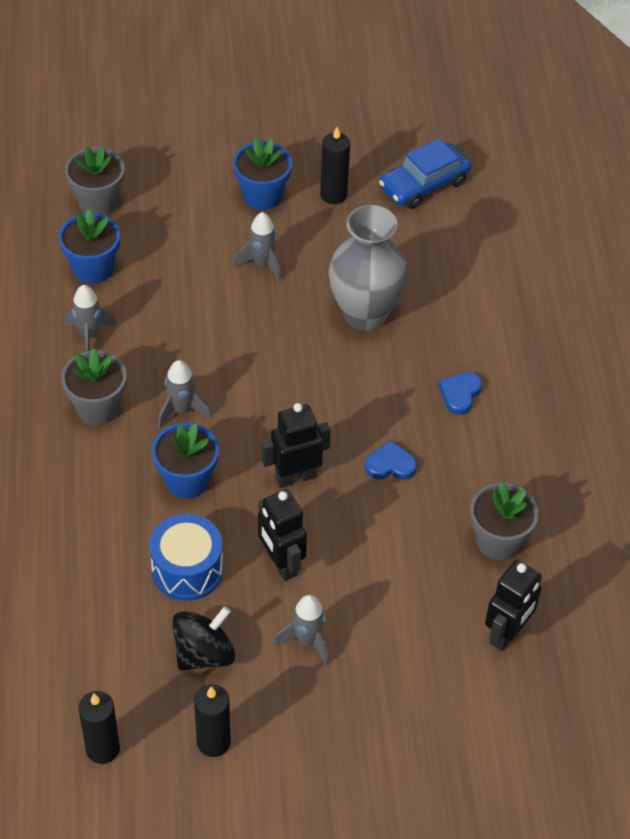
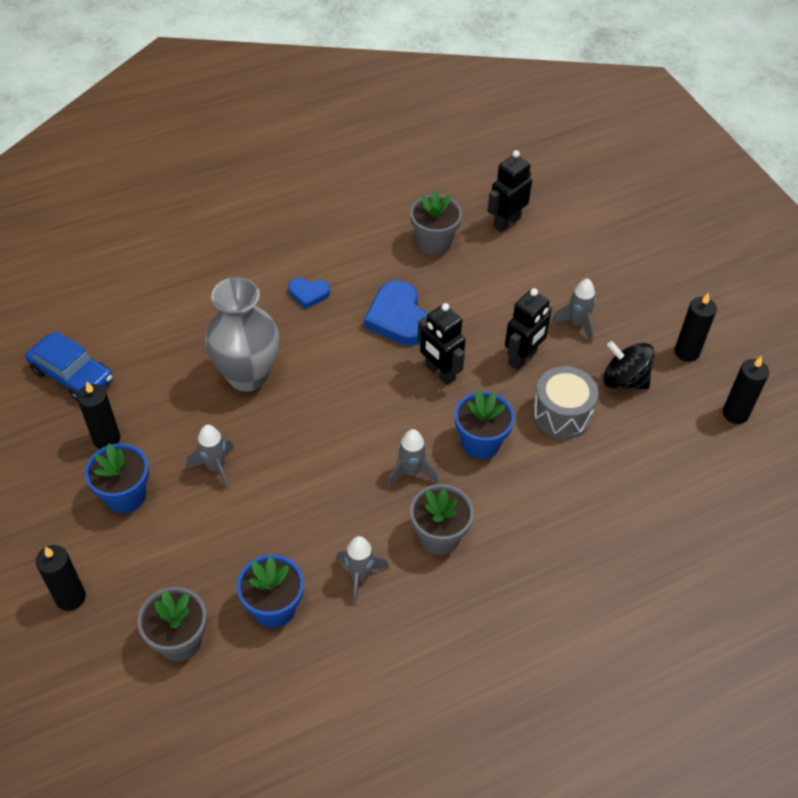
camera: 110 degrees left, 0 degrees up
blue drum [150,514,223,601] -> grey drum [532,366,598,439]
blue heart [365,440,417,480] -> blue heart [364,280,428,346], size x1.80
black robot [485,560,542,651] -> black robot turned 60 degrees counterclockwise [487,150,532,232]
none -> black candle [36,545,86,611]

